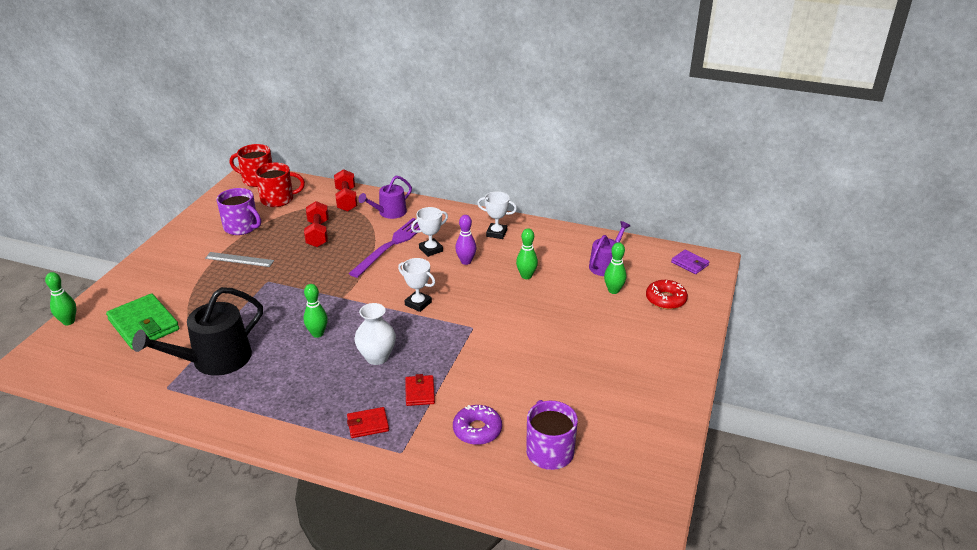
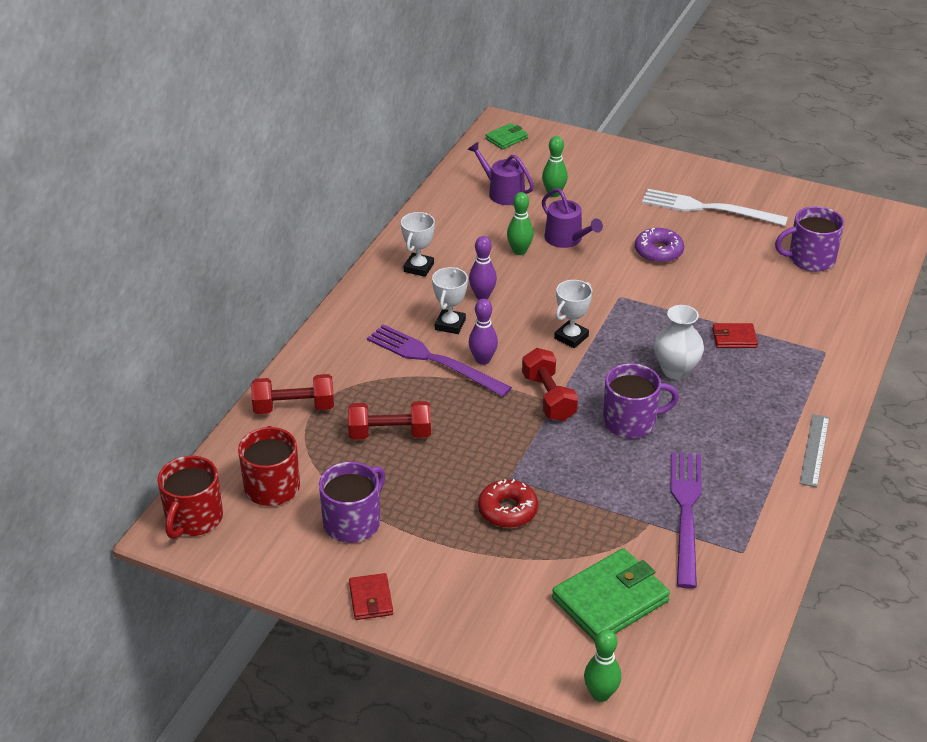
camera: 85 degrees left, 5 degrees up
black watering can [132,287,263,376] -> purple fork [671,452,702,589]
grey ruler [205,252,274,267] -> grey ruler moved to [800,414,829,487]
green bowling pin [304,284,328,338] -> purple mug [603,363,679,438]
red wallet [347,407,389,438] -> red wallet moved to [349,573,393,620]
purple watering can [358,176,412,219] -> purple watering can moved to [542,188,603,248]
white trophy [411,207,448,257] -> white trophy turned 45 degrees clockwise [432,267,468,334]
purple donut [453,405,502,445] -> purple donut moved to [635,228,684,263]
red donut [646,280,688,309] -> red donut moved to [478,479,538,528]
purple wallet [671,250,709,274] -> green wallet [485,123,528,149]
none -> purple bowling pin [469,299,498,365]
none -> red dumbbell [522,348,578,421]
none -> white fork [642,189,788,226]

